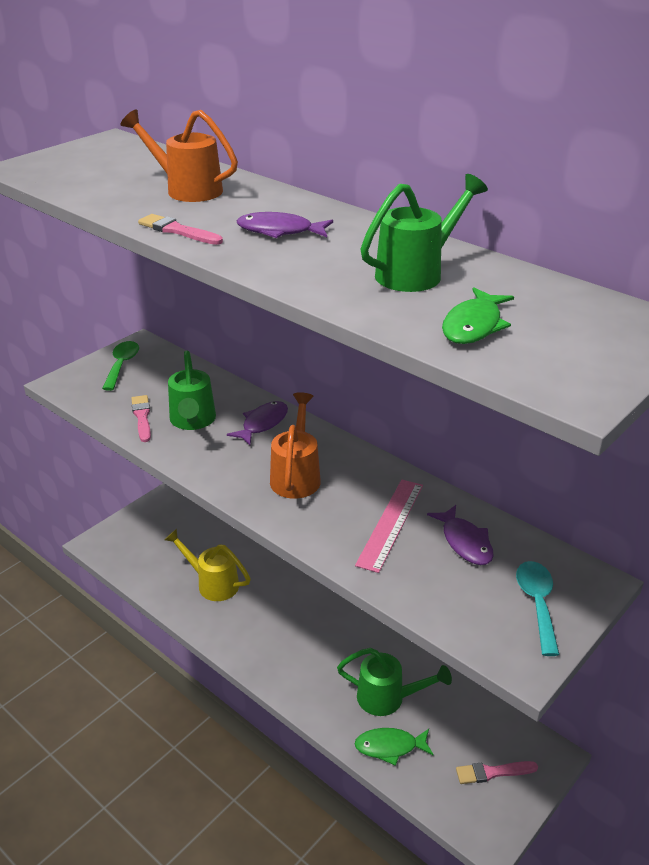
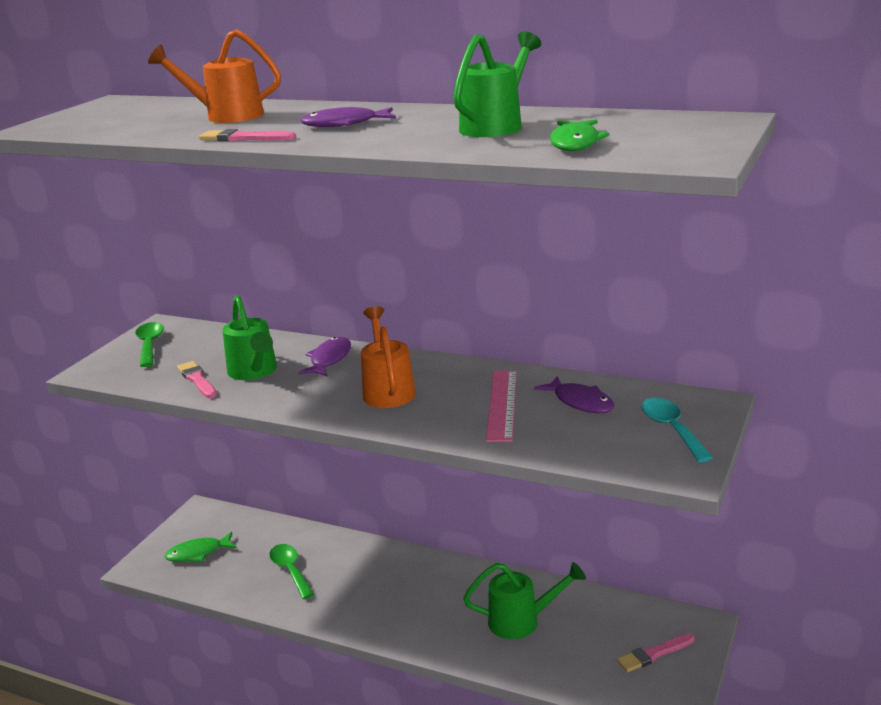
camera: 15 degrees left, 10 degrees down
yellow watering can [165,529,251,601] -> green spoon [269,544,314,599]
green fish [355,728,434,766] -> green fish moved to [165,532,237,562]

